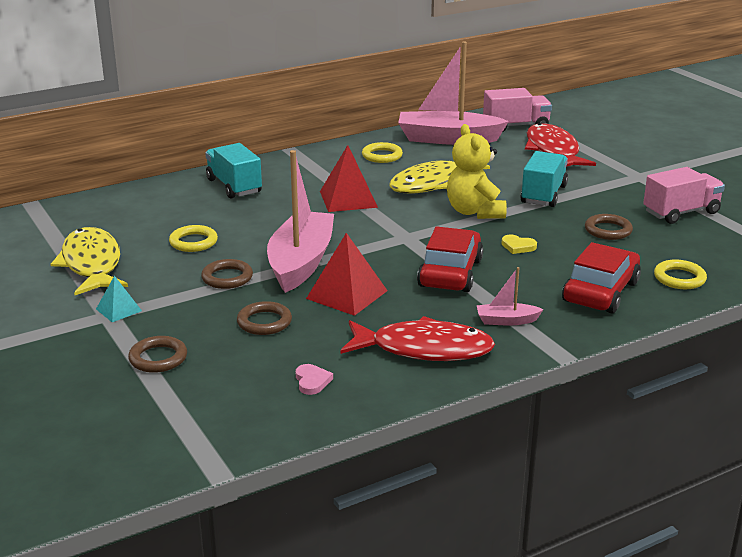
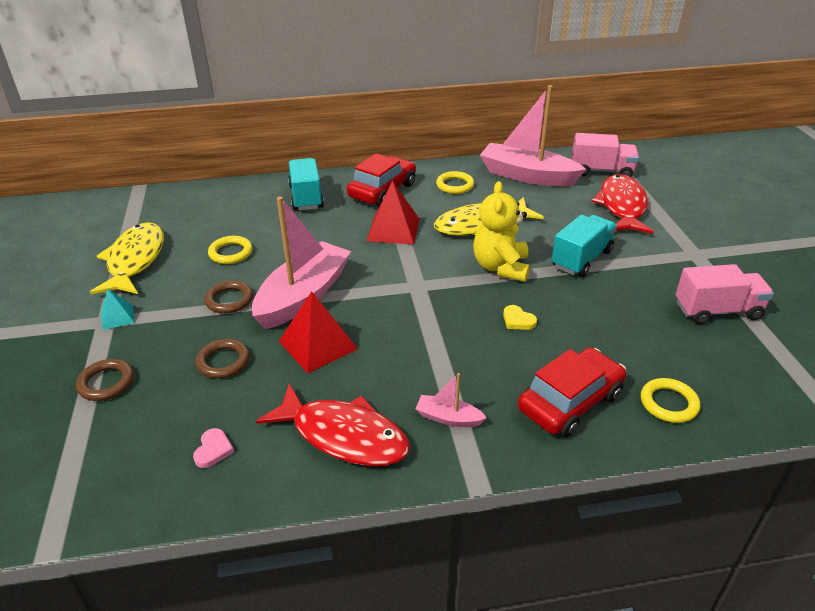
camera: 20 degrees right, 10 degrees up
red car [417,226,483,292] -> red car moved to [347,153,416,206]
brown ring [585,214,633,240] -> none

